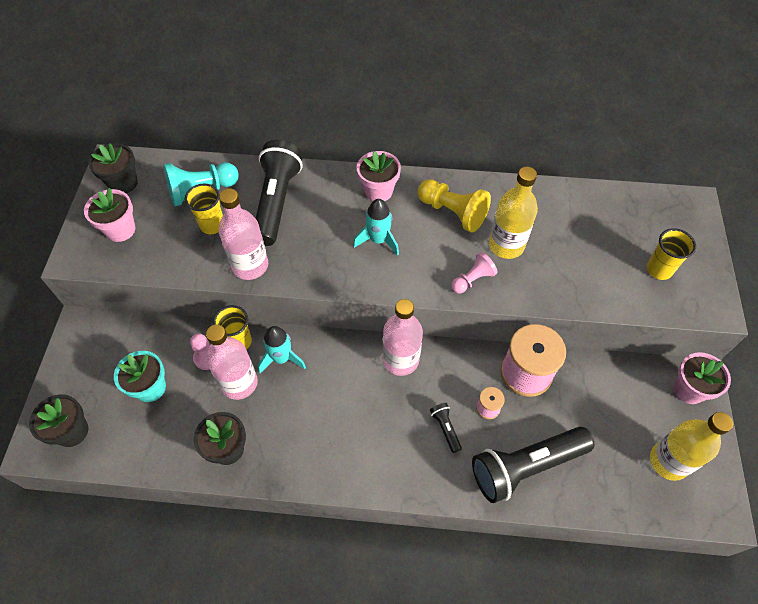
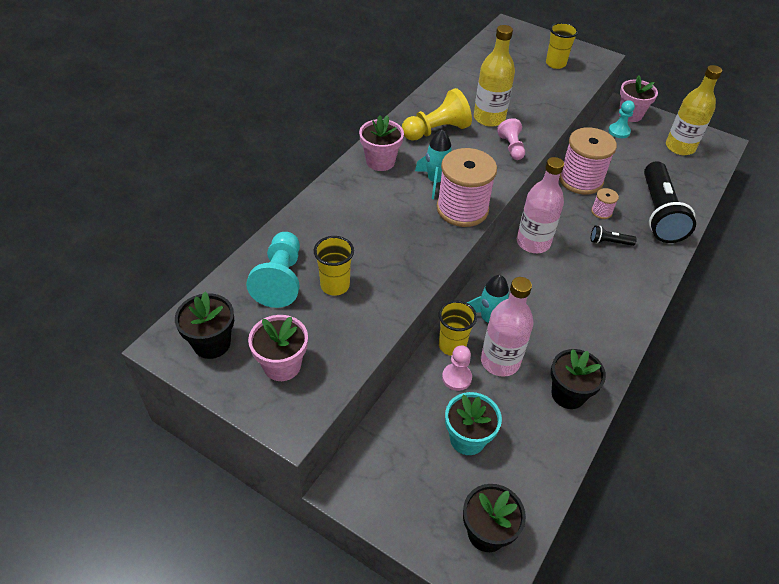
camera: 65 degrees left, 10 degrees down
pink bottle [219,188,268,280] -> none
black flashlight [255,140,303,246] -> none
none -> pink spool [436,148,497,227]
none -> turquoise pawn [608,100,635,138]

